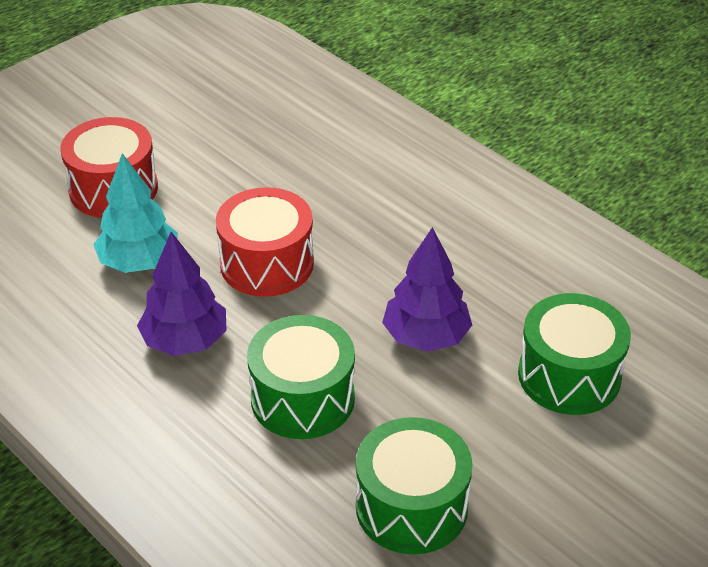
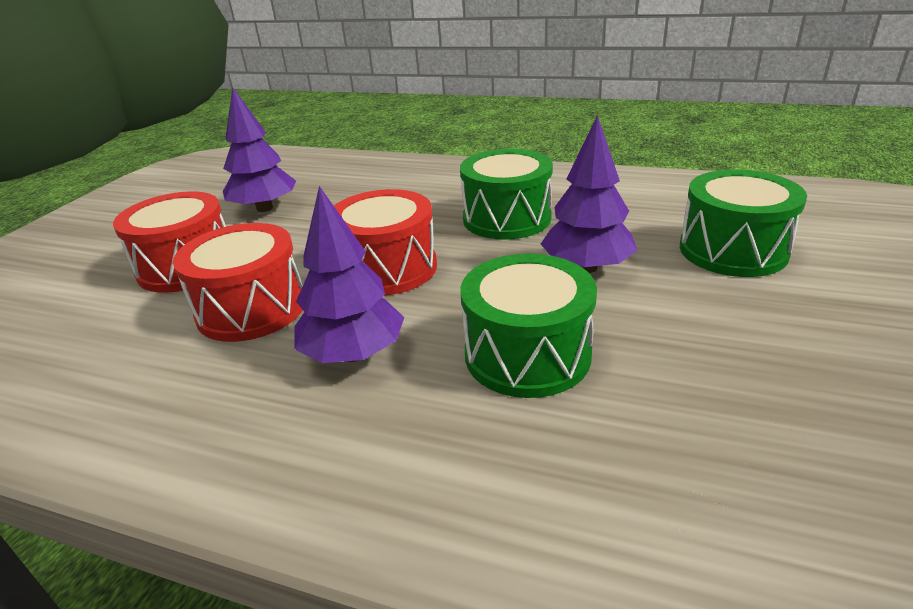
camera: 25 degrees left, 10 degrees down
turquoise tree [93,153,178,273] -> red drum [173,223,303,342]
green drum [356,417,473,554] -> green drum moved to [460,149,553,240]
none -> purple tree [223,87,296,212]

